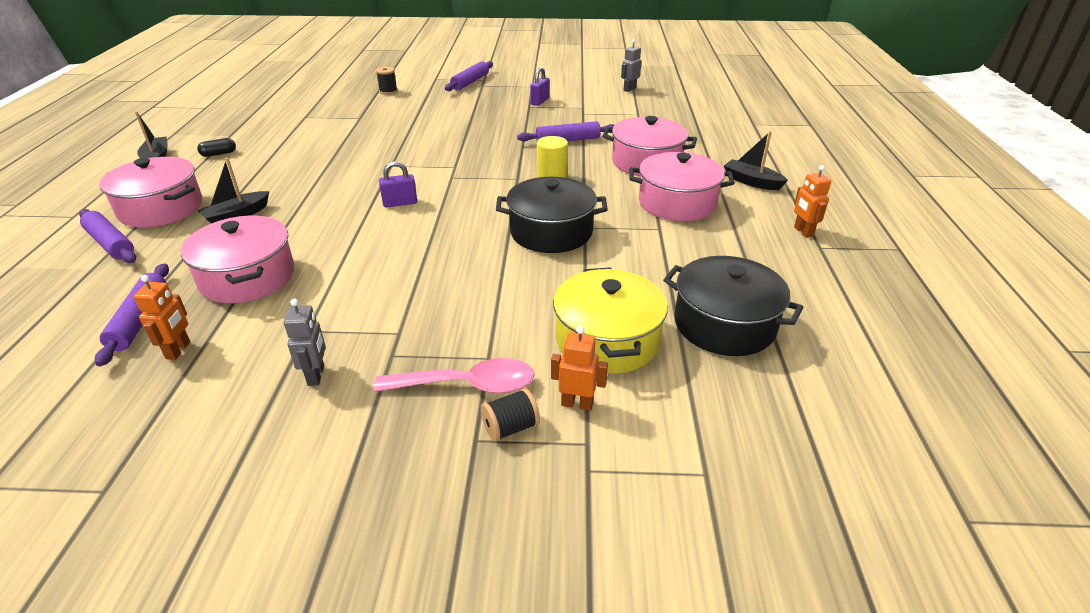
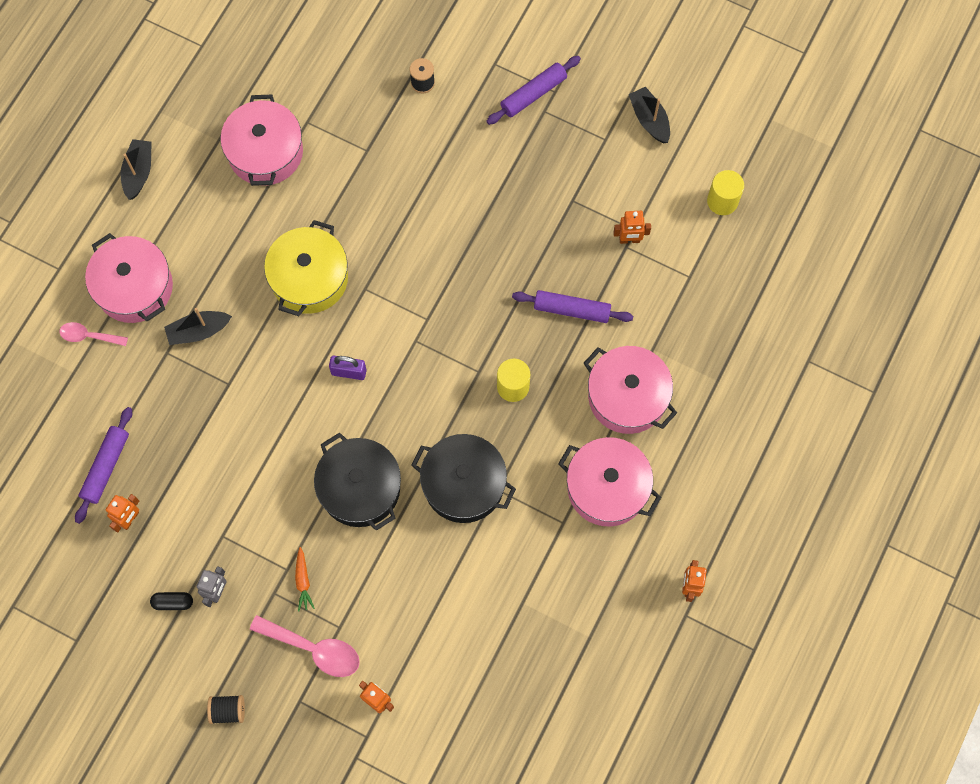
camera: 25 degrees right, 35 degrees up
purple rolling pin [79,209,136,263] -> pink spoon [59,322,128,346]
pink pot [181,216,294,303] -> pink pot moved to [220,95,303,186]
black capsule [197,138,236,157] -> black capsule moved to [150,592,193,610]
black spool [481,388,540,442] -> black spool moved to [207,695,245,724]
purple padlock [530,67,550,106] -> none
yellow pot [553,267,668,374] -> yellow pot moved to [264,220,348,316]
grey robot [621,39,642,92] -> yellow cylinder [707,170,744,215]
black pot [663,256,804,356] -> black pot moved to [314,432,401,531]
black boat [724,131,788,190] -> black boat moved to [629,87,670,143]
none -> orange carrot [295,547,315,611]
none -> orange robot [613,211,651,244]

